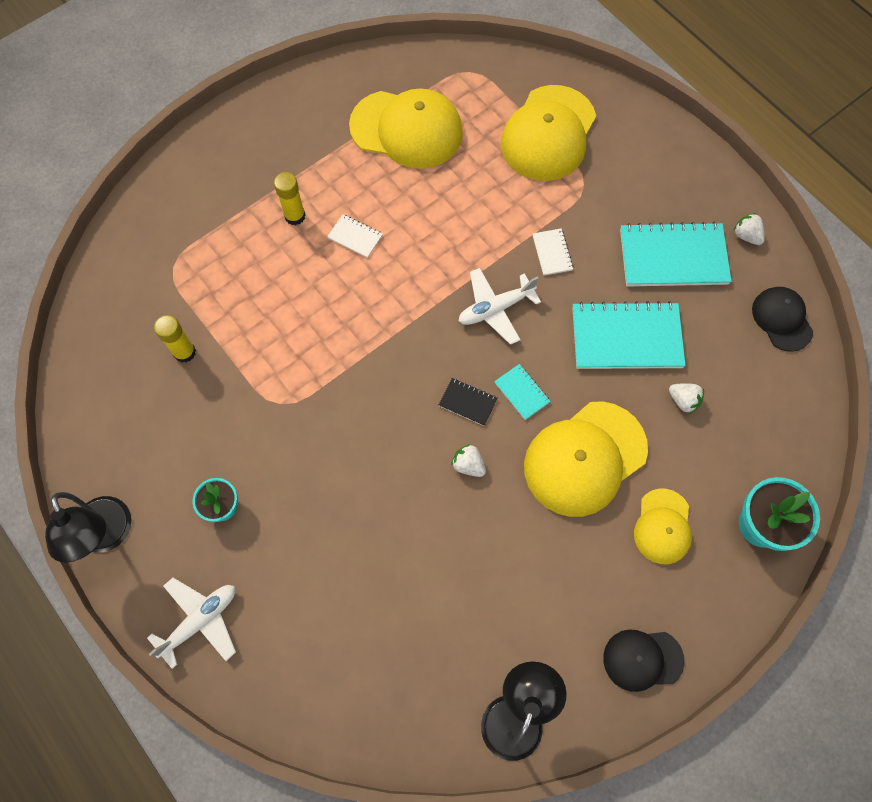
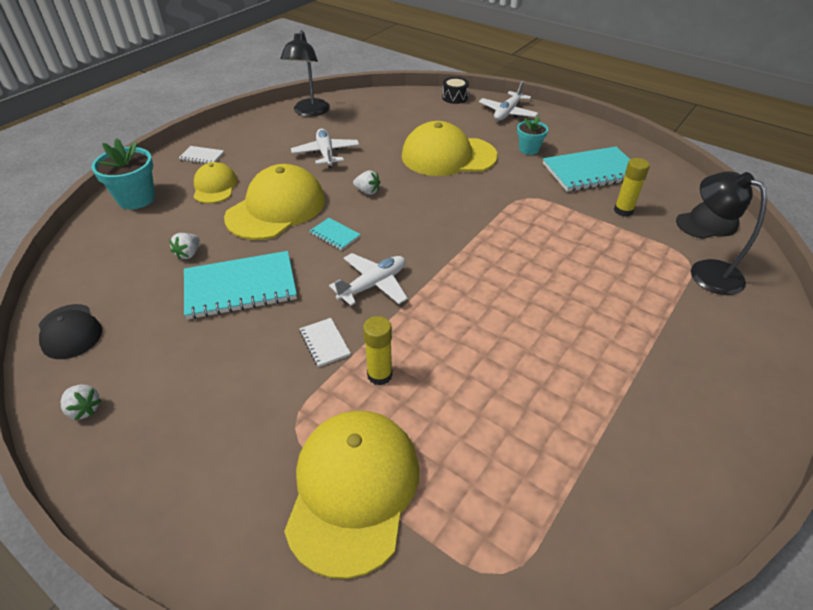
camera: 165 degrees right, 25 degrees down
black lamp [45,492,132,562] -> black lamp moved to [691,171,767,295]
yellow glue stick [274,172,305,225] -> yellow glue stick moved to [363,316,393,385]
white notebook [327,214,383,258] -> white notebook moved to [179,146,224,164]
yellow cap [349,89,463,169] -> yellow cap moved to [402,121,497,176]
black notebook [439,378,498,426] -> none
black cap [603,629,684,692] -> black cap moved to [676,202,739,239]
turquoise notebook [620,222,732,287] -> turquoise notebook moved to [543,146,630,192]
white strawberry [669,383,704,414] -> white strawberry turned 90 degrees counterclockwise [169,233,200,260]
none -> white plane [291,129,359,168]
none -> black drum [442,77,469,104]

